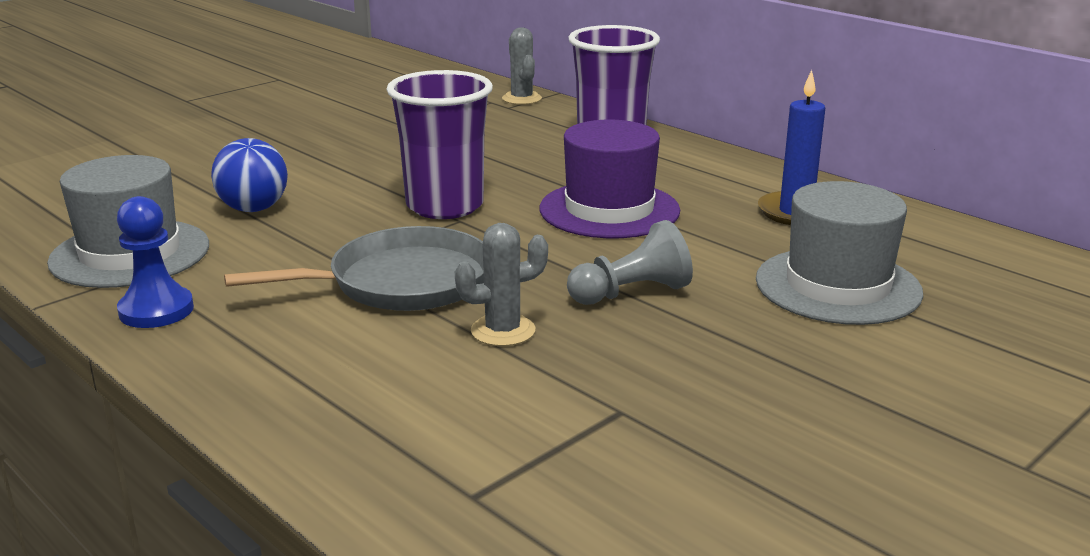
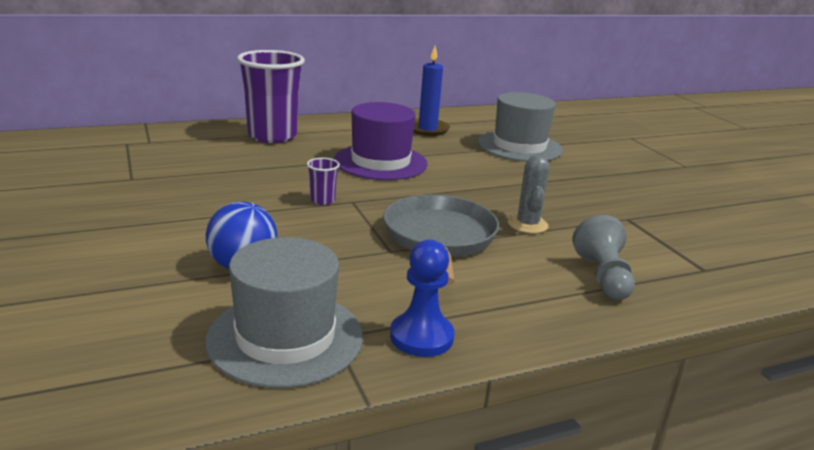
camera: 70 degrees left, 0 degrees up
purple cup [386,70,493,219] -> purple cup [307,158,340,205], size x0.41
grey cactus [502,27,542,105] -> none
grey pawn [567,220,693,305] -> grey pawn moved to [572,215,635,300]

